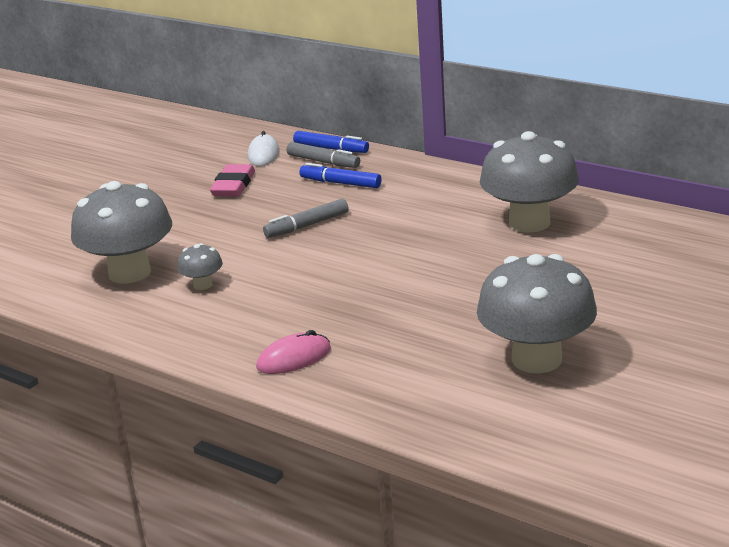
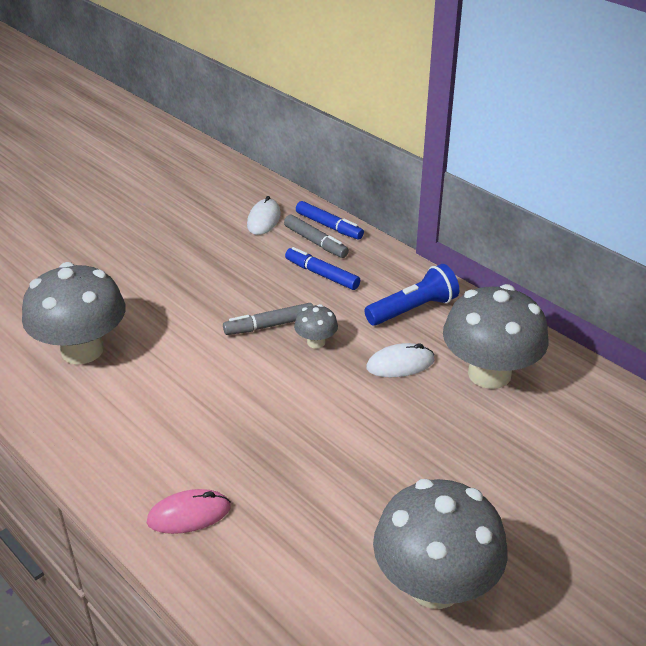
camera: 10 degrees right, 10 degrees up
grey mushroom [177,243,223,290] -> grey mushroom moved to [294,304,338,349]
pink eraser [210,164,255,197] -> none
none -> blue flashlight [364,264,459,326]
none -> white mouse [366,343,434,377]

